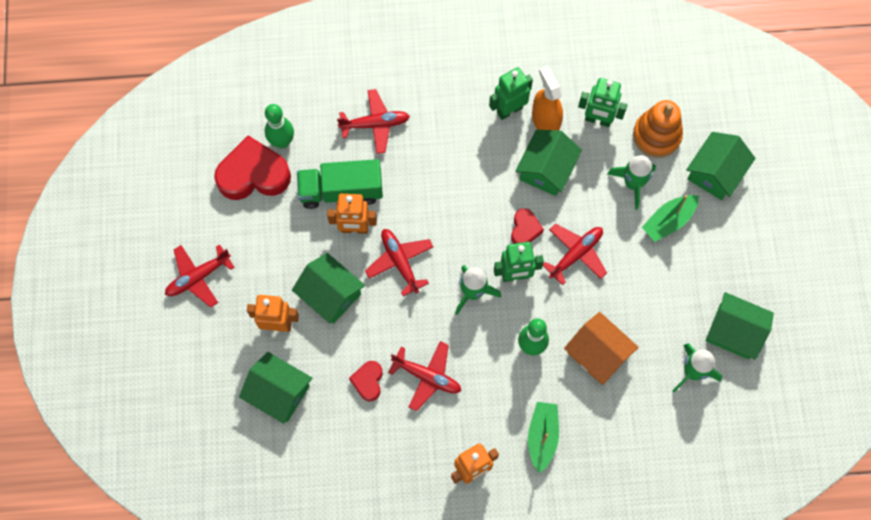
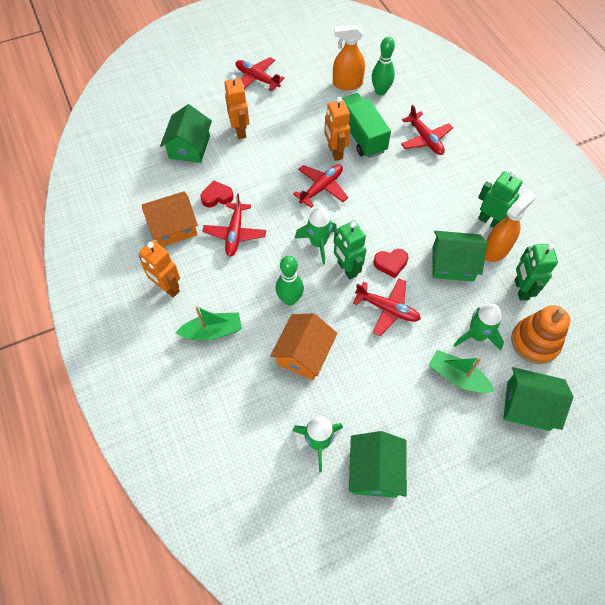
camera: 70 degrees right, 10 degrees down
red heart [214,135,291,200] -> orange spray bottle [333,25,365,90]
green house [292,253,365,324] -> none
none -> orange house [142,191,198,247]

